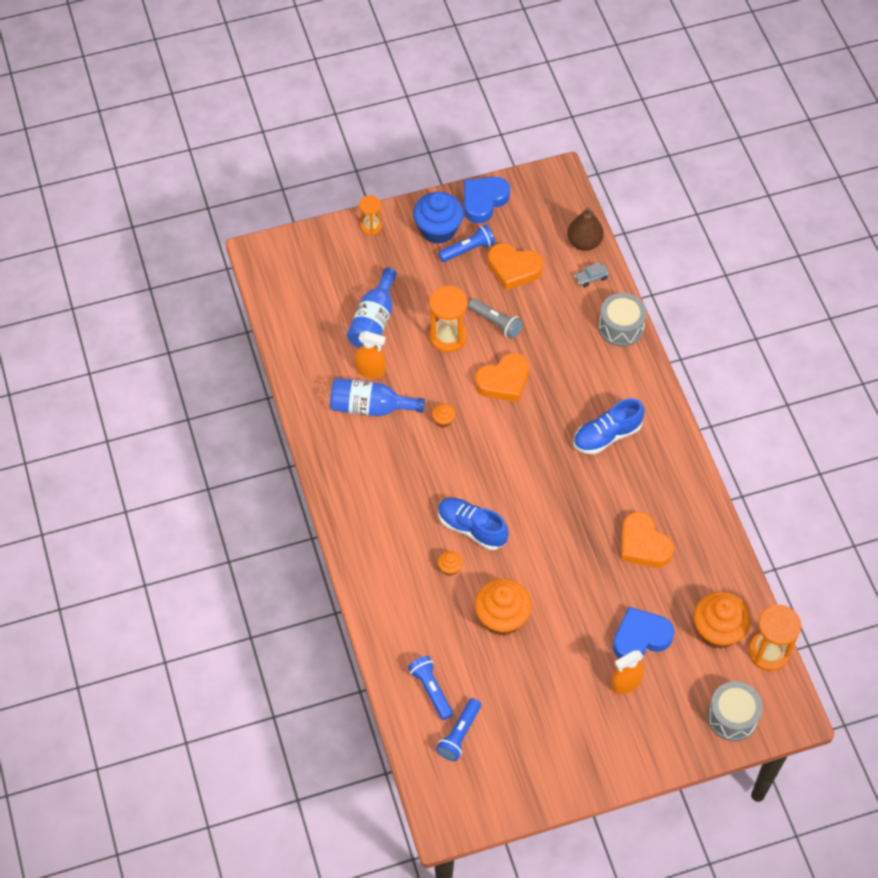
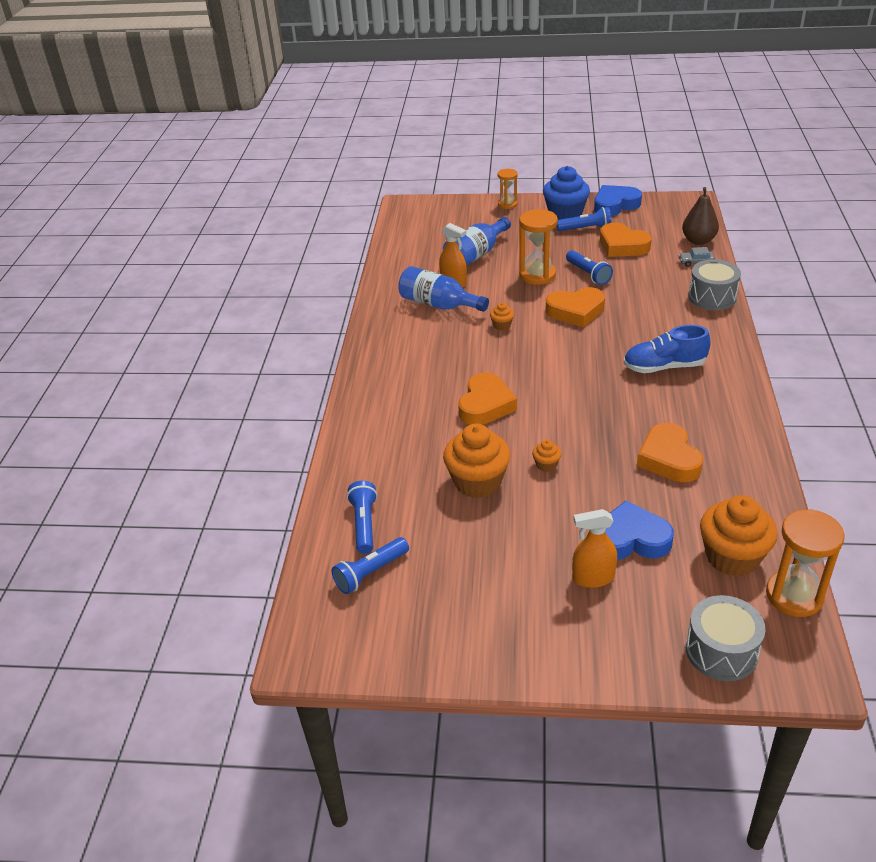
camera: 25 degrees right, 20 degrees down
blue shoe [438,498,509,550] -> orange heart [458,372,517,425]
orange cupcake [438,551,463,576] -> orange cupcake moved to [532,440,562,472]
grey flashlight [468,298,523,339] -> blue flashlight [566,250,613,285]

